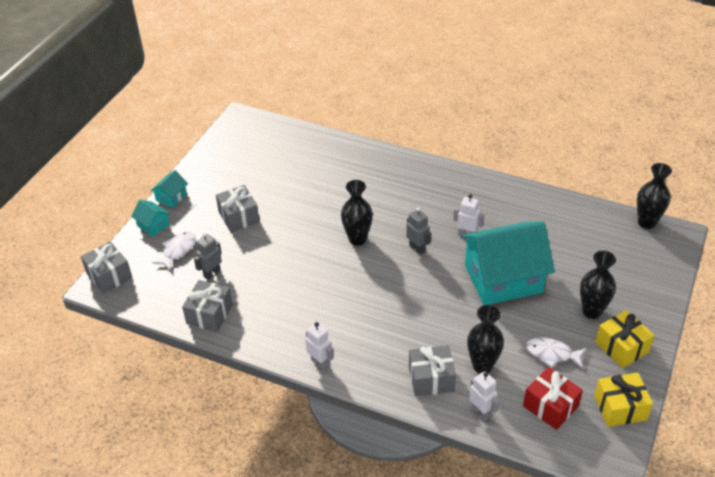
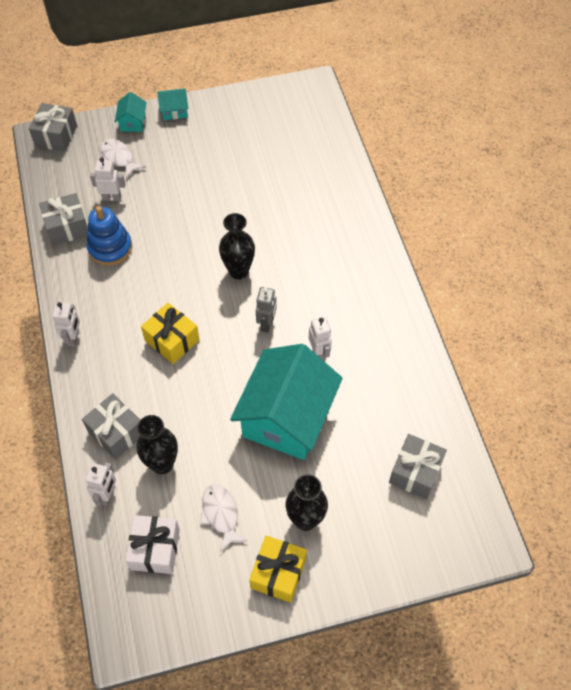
camera: 50 degrees right, 15 degrees up
white fish [152,231,196,271] -> white fish turned 120 degrees counterclockwise [100,139,145,179]
grey robot [194,233,222,280] -> white robot [90,157,125,201]
grey gift [216,185,260,232] -> grey gift moved to [389,434,447,499]
turquoise house [461,221,555,305] -> turquoise house turned 75 degrees clockwise [230,344,343,460]
red gift [523,367,583,430] -> white gift [125,515,180,574]
yellow gift [594,373,653,427] -> yellow gift moved to [141,303,199,364]
black vase [637,163,672,229] -> none
none -> blue stacking toy [87,206,132,266]

